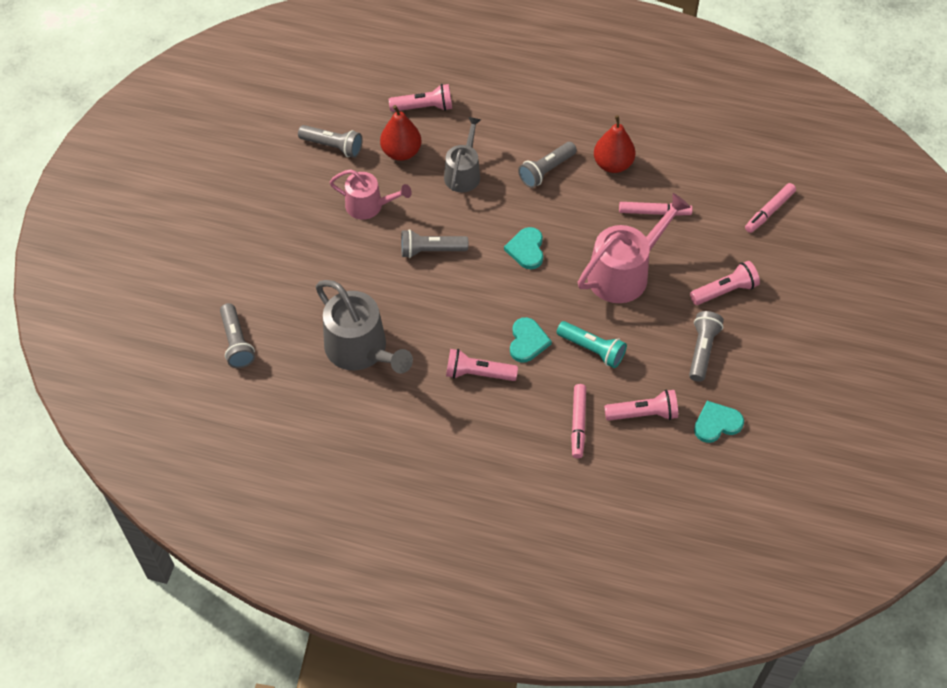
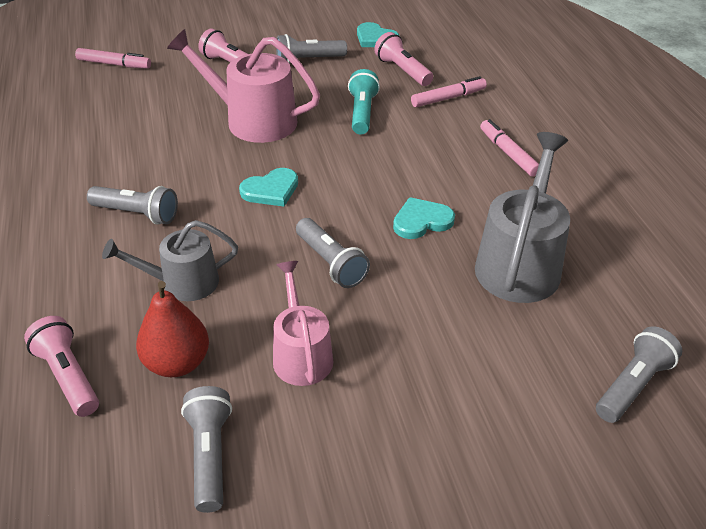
camera: 120 degrees left, 15 degrees down
pink flashlight [446,349,518,381] -> none
turquoise heart [510,317,552,363] -> turquoise heart moved to [393,197,455,239]
red pear [594,115,635,173] -> none
pink marker [619,202,693,216] -> pink marker moved to [480,119,539,177]

